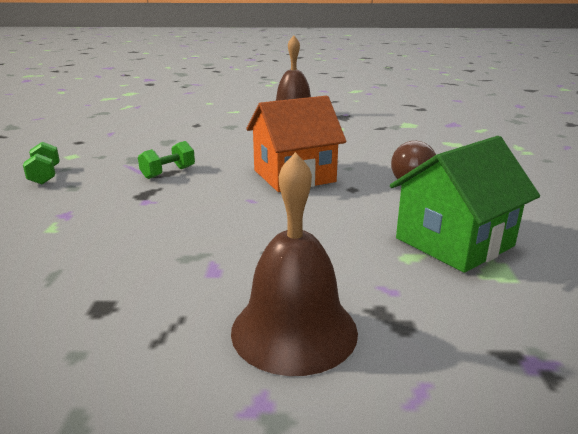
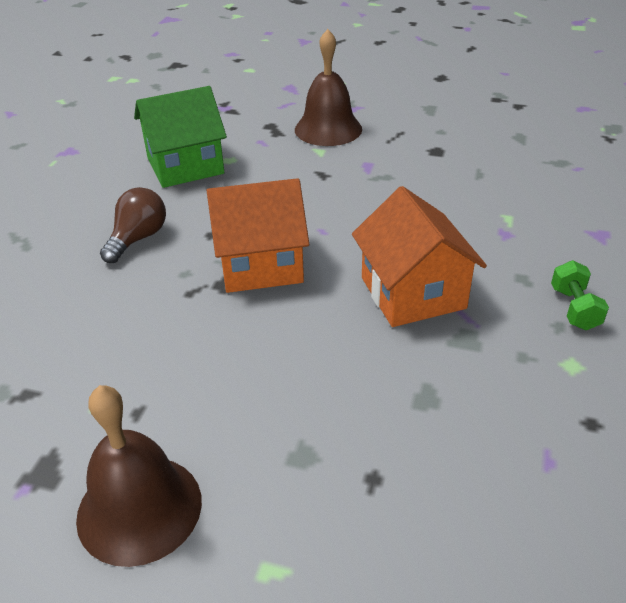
camera: 165 degrees left, 15 degrees up
green dumbbell [138,141,195,179] -> orange house [352,186,487,327]

